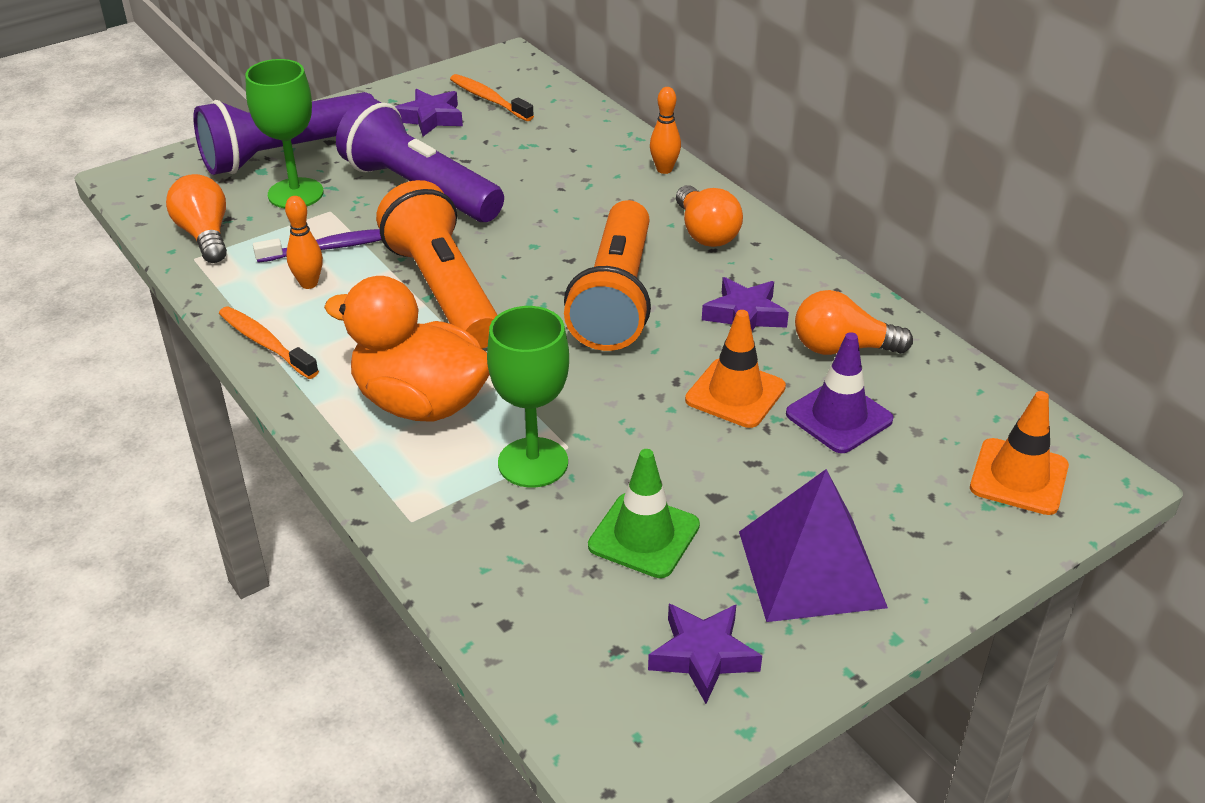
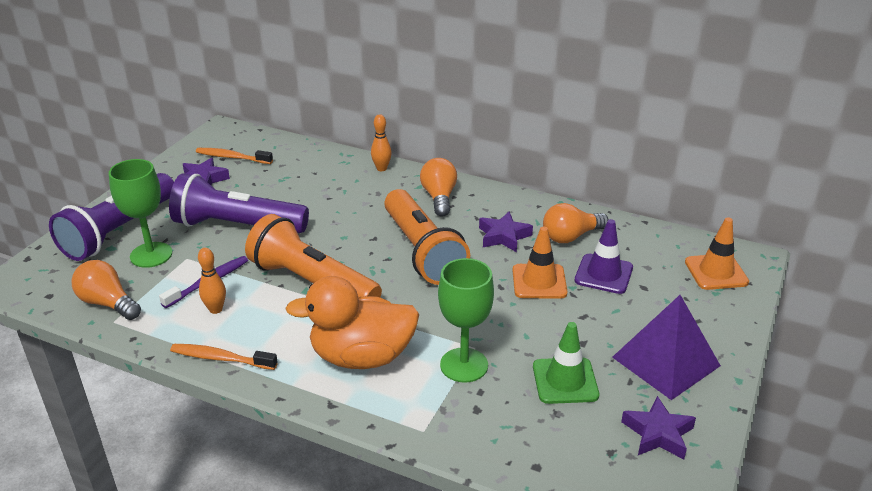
camera: 30 degrees left, 5 degrees down
orange light bulb [676,185,743,247] -> orange light bulb turned 135 degrees counterclockwise [420,158,457,216]

